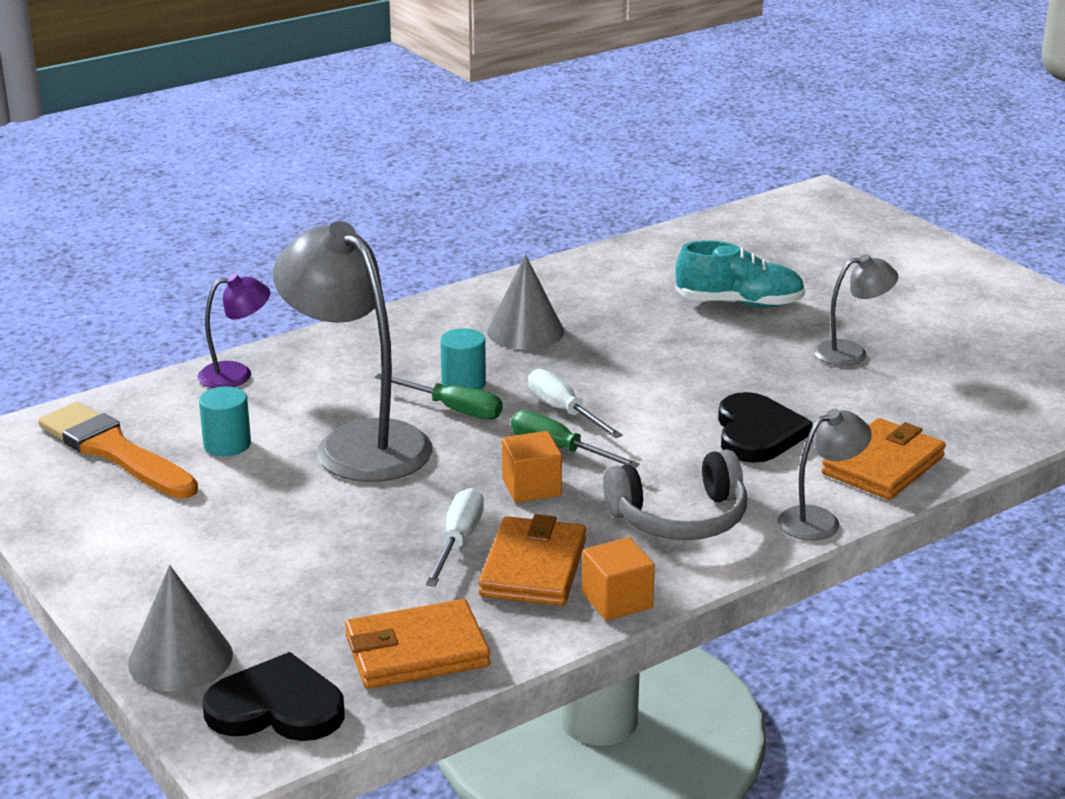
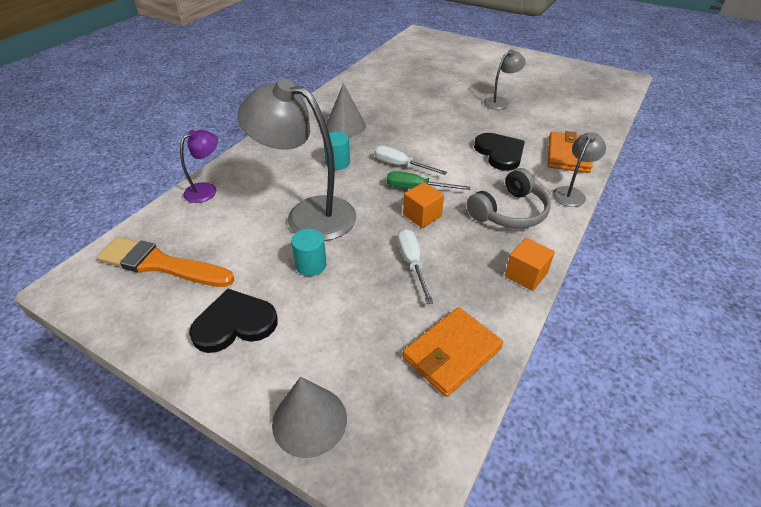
camera: 25 degrees left, 15 degrees up
turquoise cylinder [199,386,251,456] -> turquoise cylinder moved to [291,229,327,276]
black heart [202,652,345,741] -> black heart moved to [189,289,278,353]
green screwdriver [375,373,503,420] -> none
orange wallet [478,514,586,606] -> none
turquoise shoe [676,240,805,307] -> none

